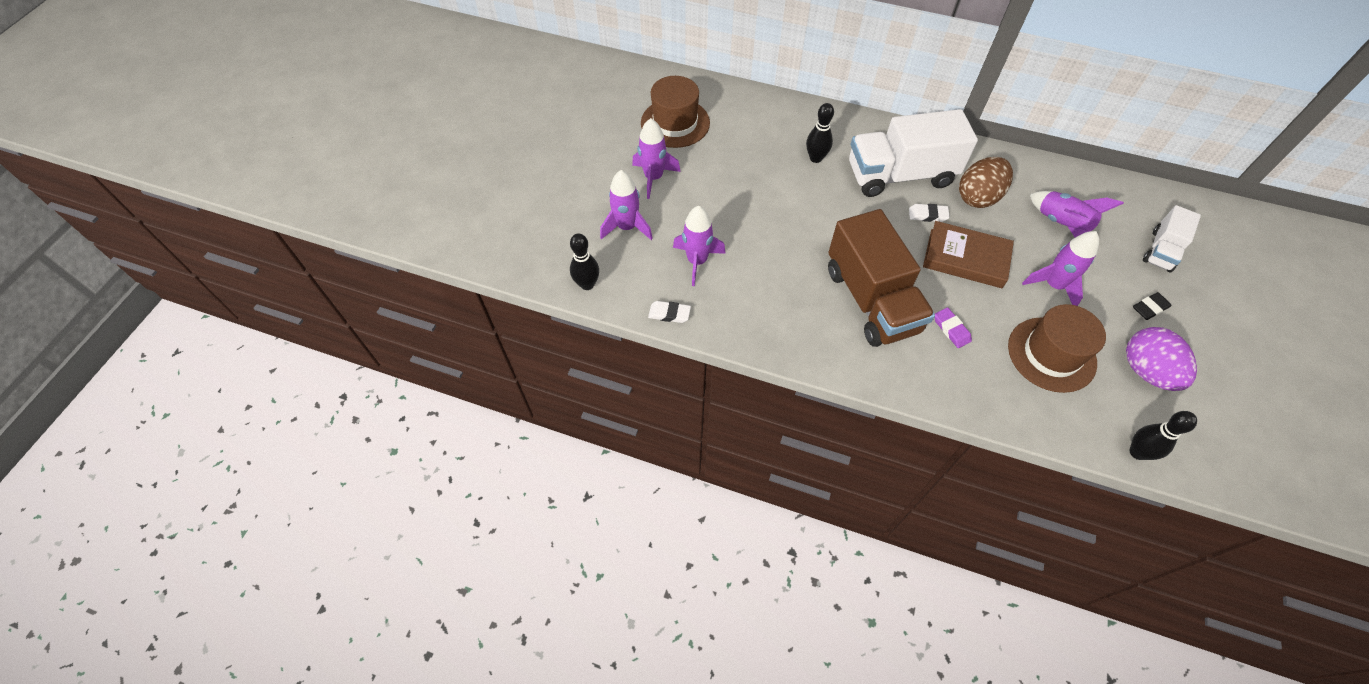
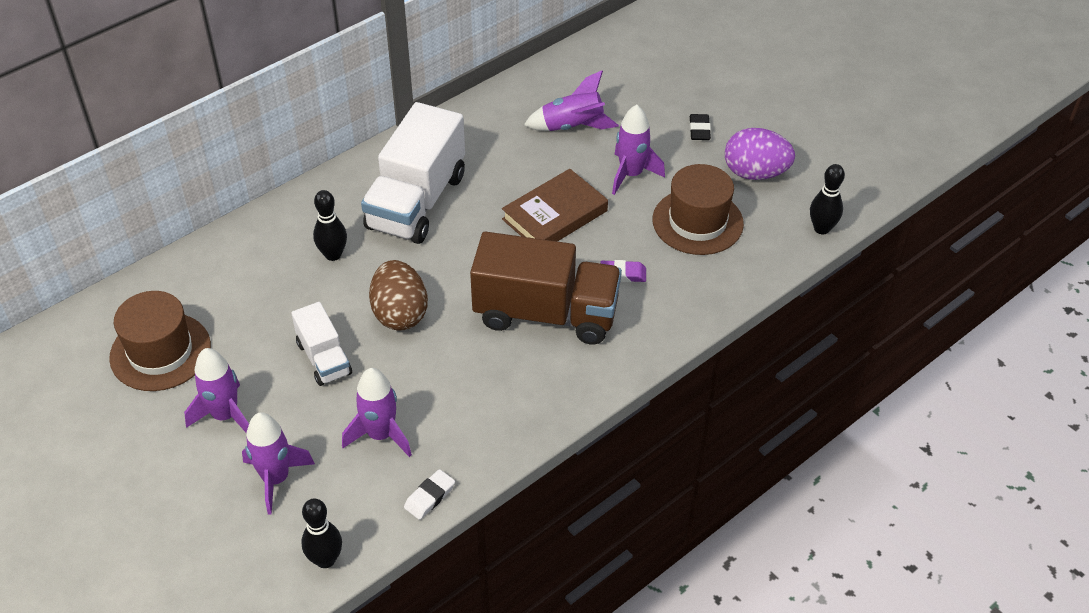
camera: 60 degrees left, 10 degrees down
white eraser [909,204,950,222] -> none
brown egg [959,157,1013,208] -> brown egg moved to [369,260,428,331]
white truck [1143,205,1201,272] -> white truck moved to [291,302,352,386]

